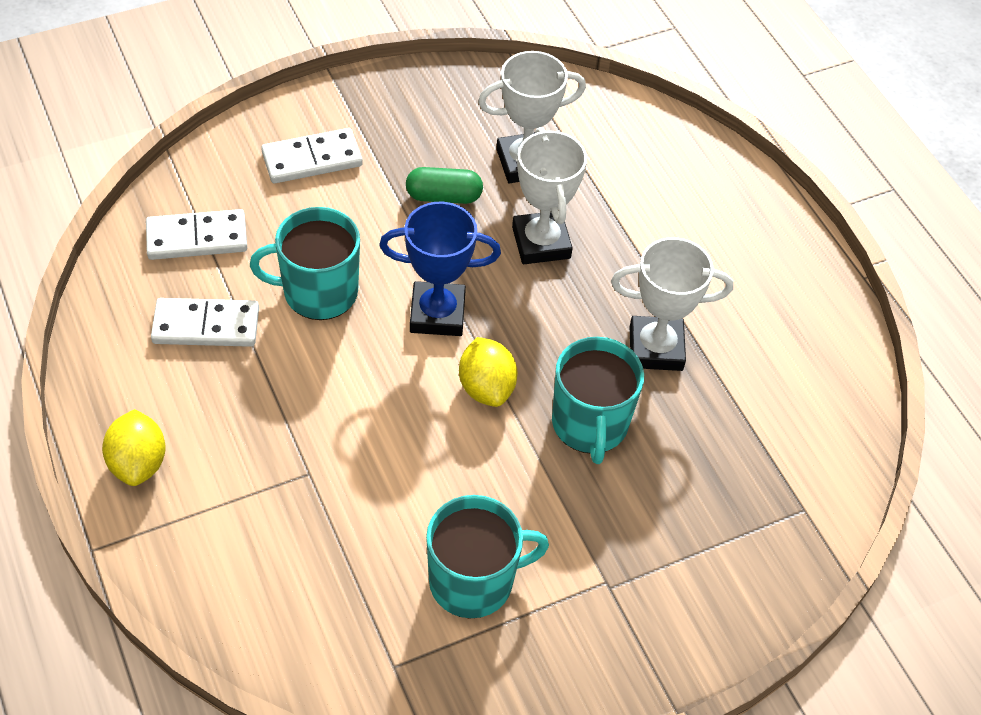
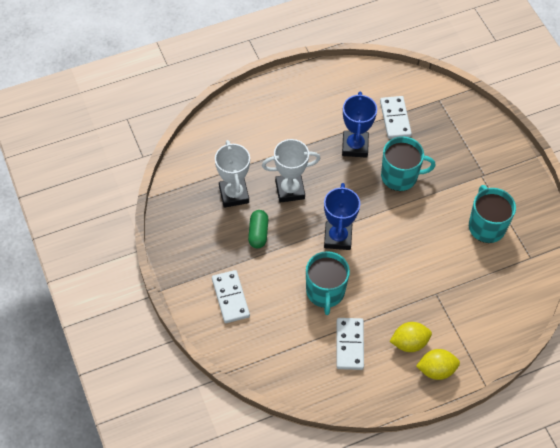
camera: 85 degrees left, 5 degrees up
white domino [146,209,247,260] -> white domino moved to [380,96,412,139]
yellow lemon [459,337,517,407] -> yellow lemon moved to [390,322,432,352]
white trophy [611,237,733,371] -> blue trophy [342,92,377,158]

